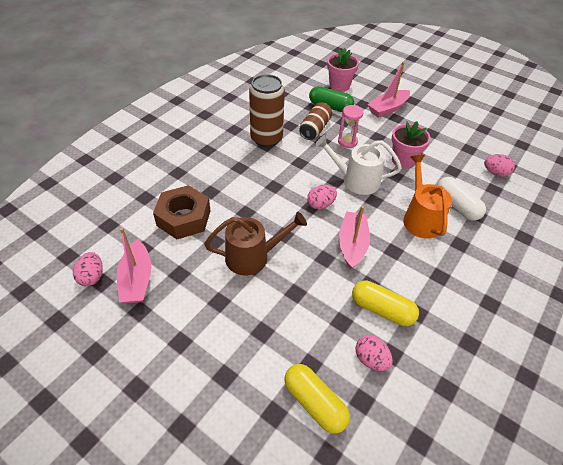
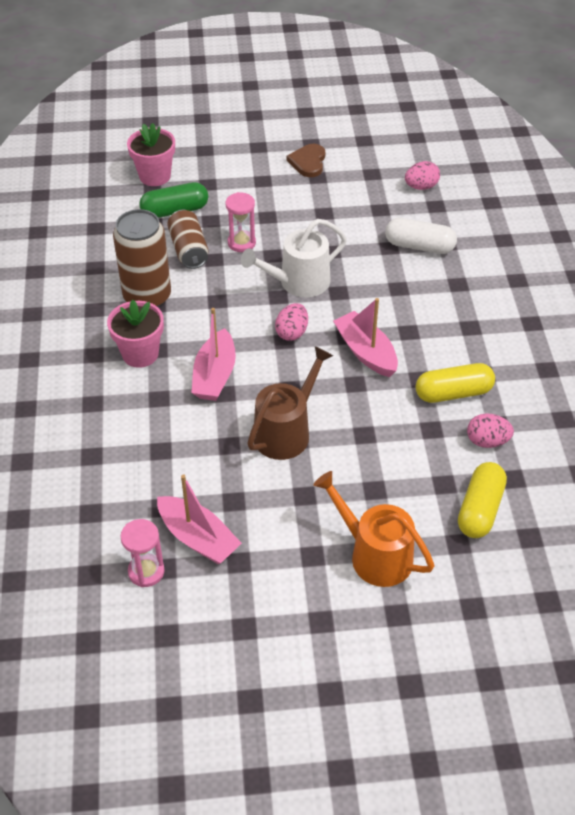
camera: 40 degrees left, 0 degrees up
pink egg [73,252,103,286] -> pink hourglass [120,519,165,587]
brown nut [153,185,211,239] -> none
yellow capsule [284,364,350,434] -> yellow capsule turned 75 degrees counterclockwise [458,462,507,538]
pink boat [368,62,410,118] -> pink boat moved to [191,308,236,401]
pink flower pot [392,121,431,169] -> pink flower pot moved to [107,300,164,368]
orange watering can [403,155,452,239] -> orange watering can moved to [313,471,434,587]
none -> brown heart [286,144,325,177]

